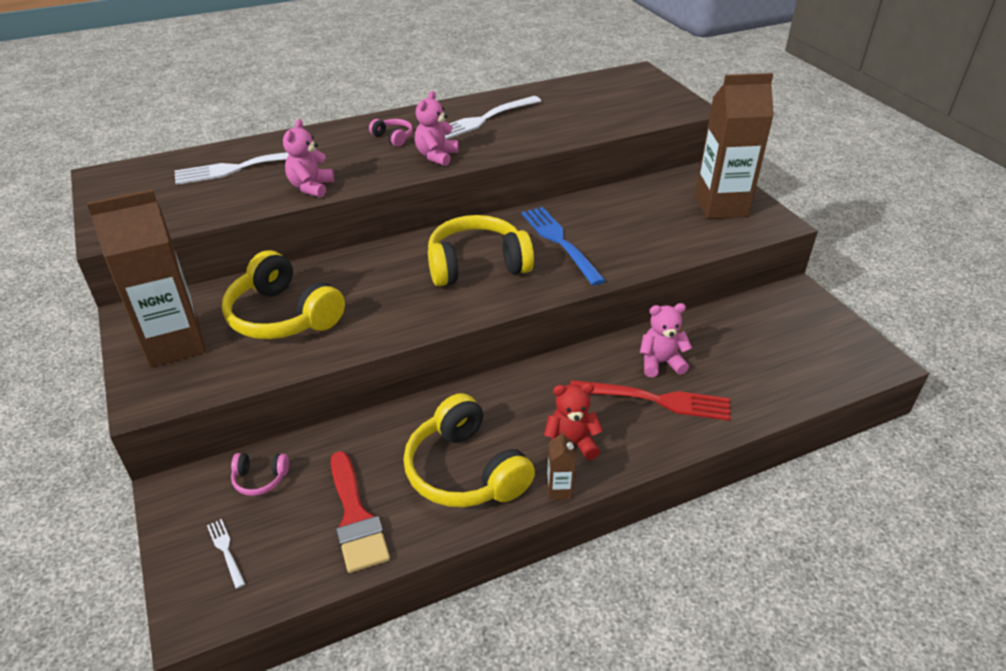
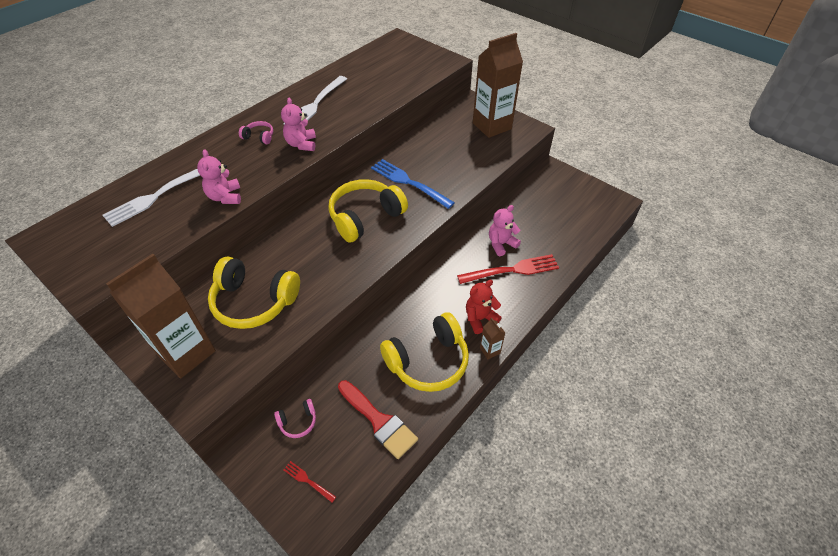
camera: 25 degrees left, 10 degrees up
white fork [207,519,245,589] -> red fork [284,461,336,503]
yellow headphones [403,393,535,507] -> yellow headphones turned 60 degrees counterclockwise [380,312,469,392]

